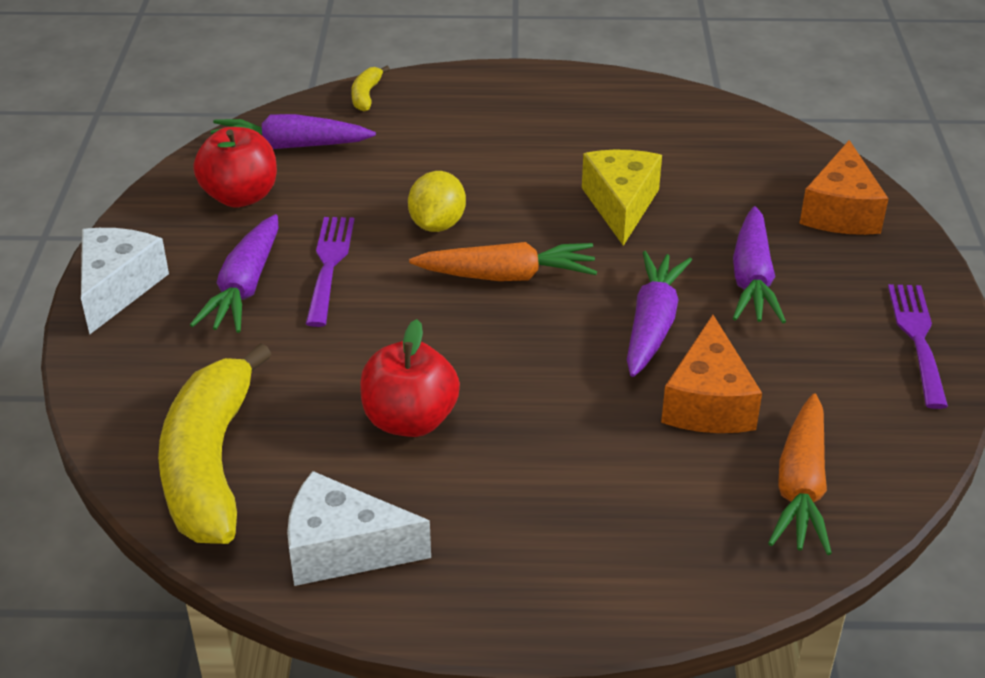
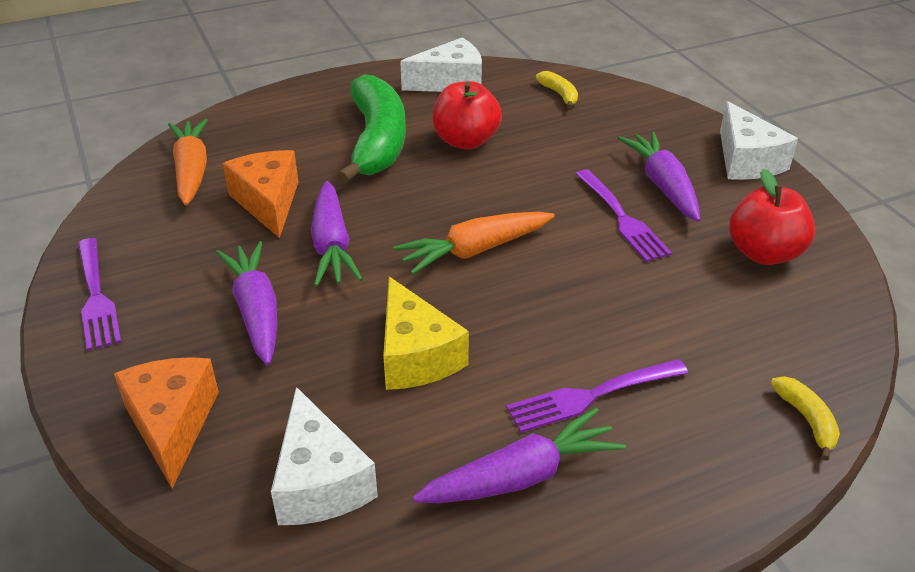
camera: 155 degrees right, 0 degrees up
yellow banana [158,343,272,544] -> yellow banana [536,71,578,109], size x0.41
purple carrot [211,114,376,149] -> purple carrot moved to [412,408,626,503]
yellow lemon [408,171,466,232] -> none
none -> white cheese [271,387,378,525]
none -> green banana [337,74,406,184]
none -> purple fork [506,359,688,433]

